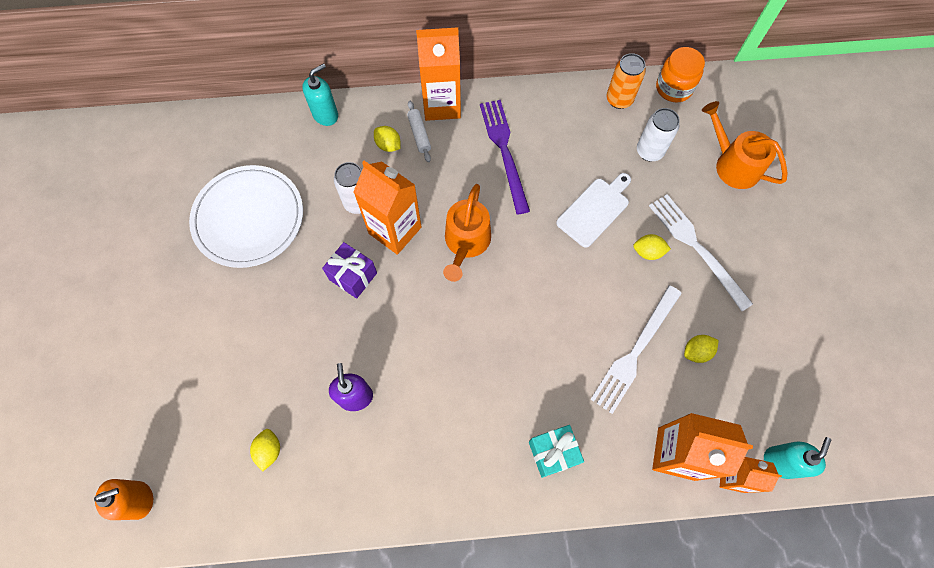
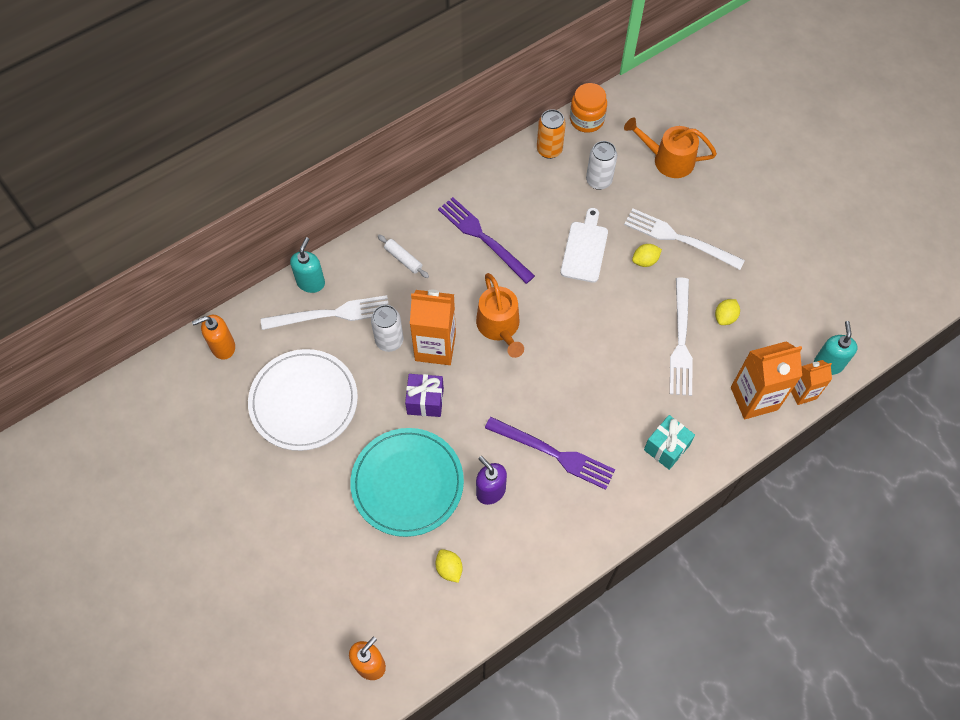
camera: 30 degrees left, 5 degrees down
yellow lemon [374,126,400,152] -> none
orange carton [416,27,461,121] -> none
none -> orange soap dispenser [192,315,235,360]
none -> white fork [261,295,388,330]
none -> turquoise plate [350,428,464,537]
none -> purple fork [485,417,615,490]

